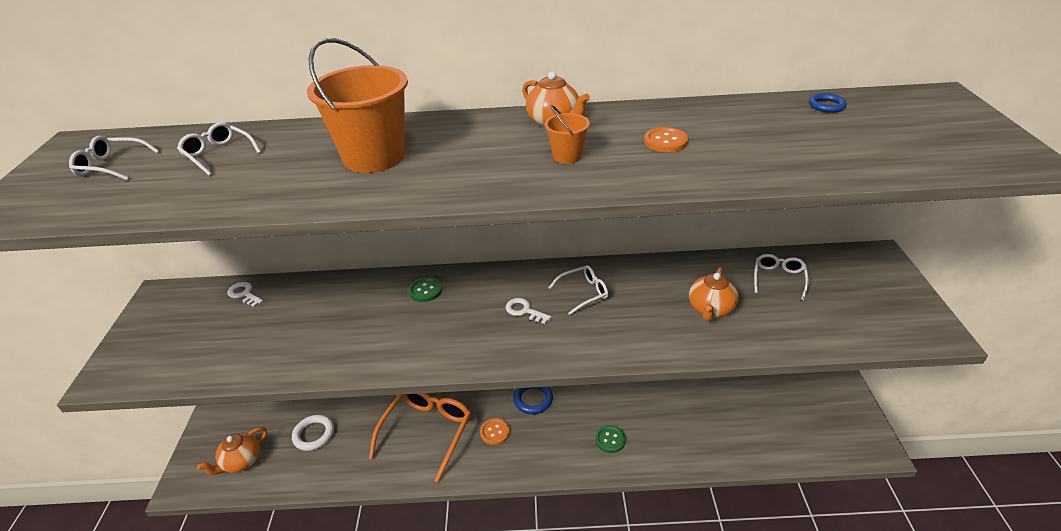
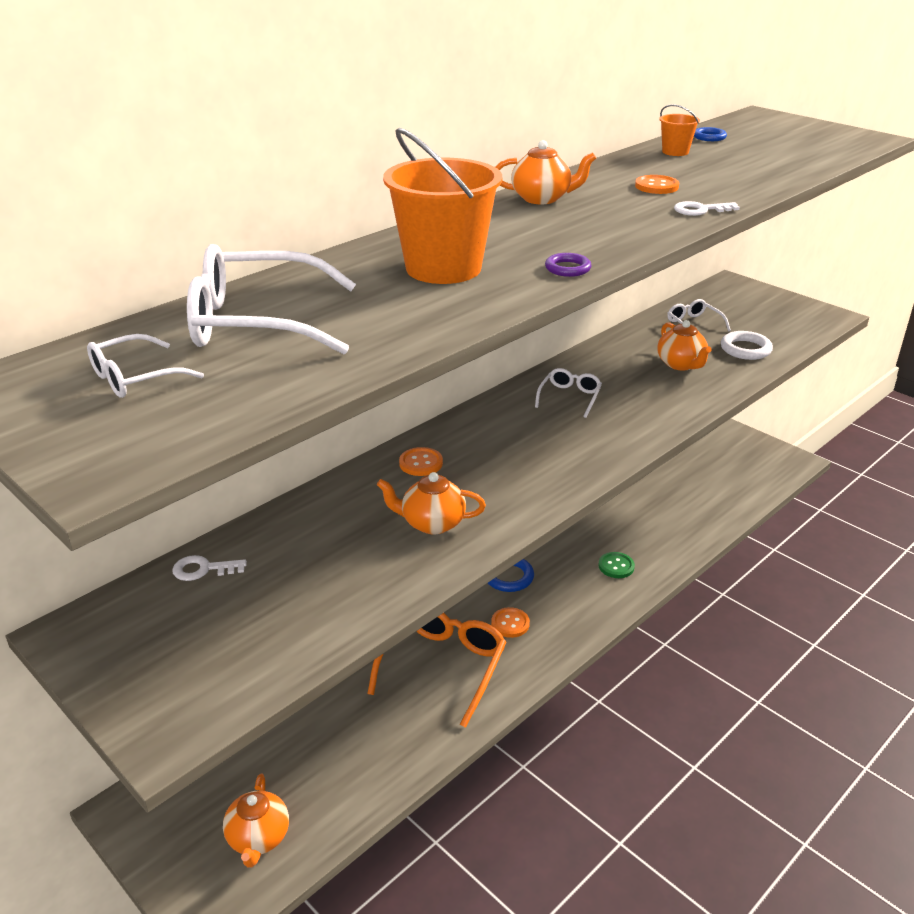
camera: 45 degrees left, 5 degrees down
white glasses [177,122,261,176] -> white glasses [187,244,356,354], size x1.92
white ring [292,415,334,451] -> white ring moved to [721,331,773,360]
orange glasses [369,393,471,482] -> orange glasses turned 45 degrees clockwise [367,613,506,728]
green button [408,277,442,302] -> orange button [399,447,443,476]
white key [506,298,552,324] -> white key moved to [674,201,740,216]
orange bucket [545,105,590,164] -> orange bucket moved to [659,104,700,156]
none -> orange teapot [377,472,486,534]
none -> purple ring [545,253,591,277]

